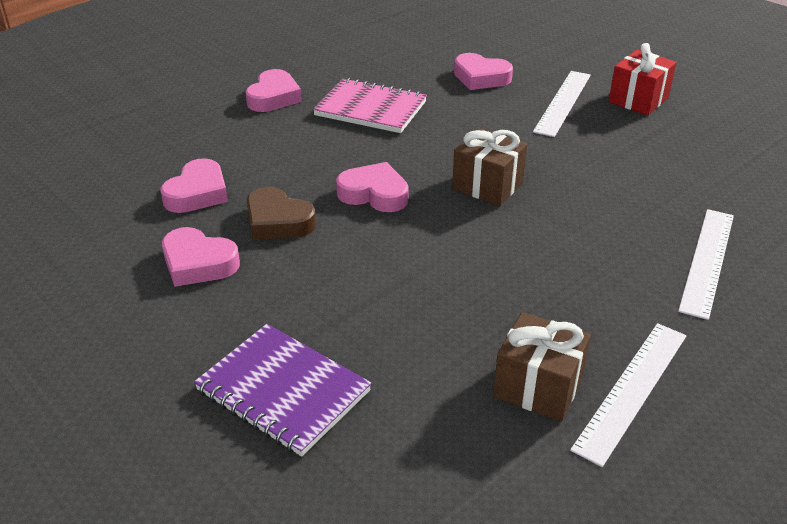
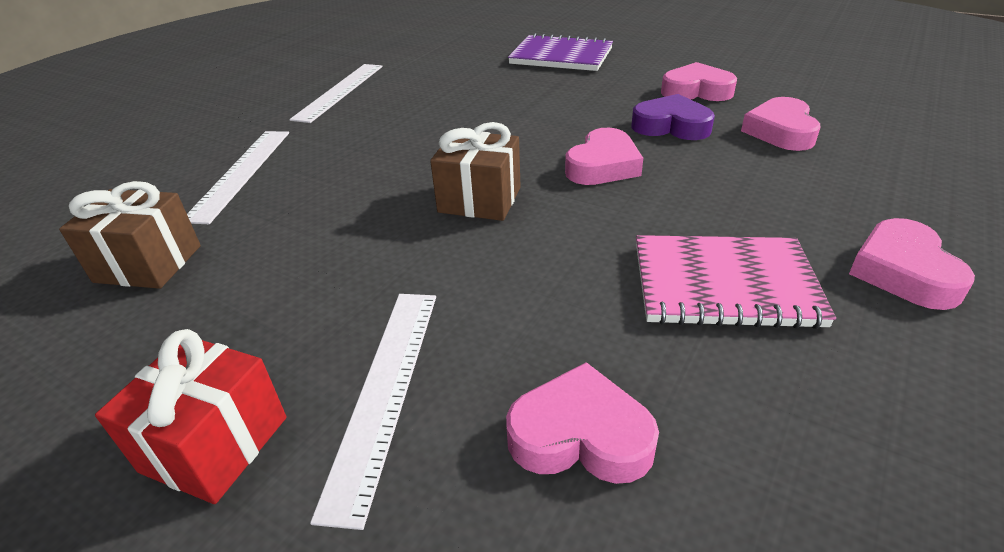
camera: 165 degrees right, 0 degrees up
brown heart [247,187,316,240] -> purple heart [632,94,715,140]
pink heart [336,162,409,212] -> pink heart turned 60 degrees counterclockwise [565,128,643,185]
brown gift [493,312,591,421] -> brown gift moved to [59,181,201,289]

